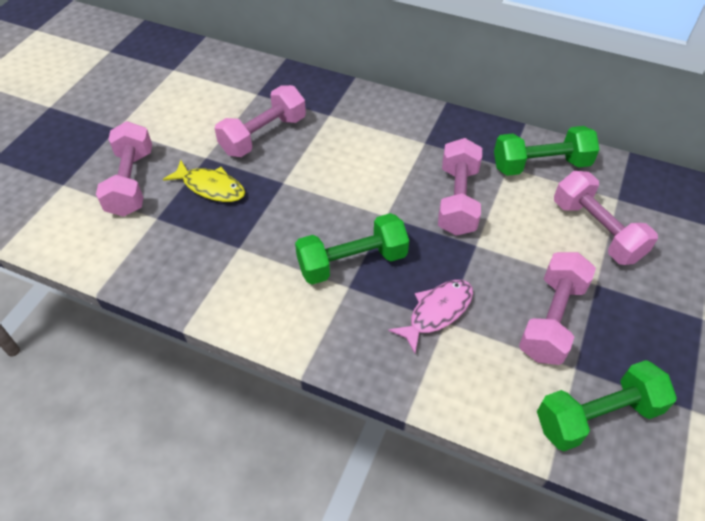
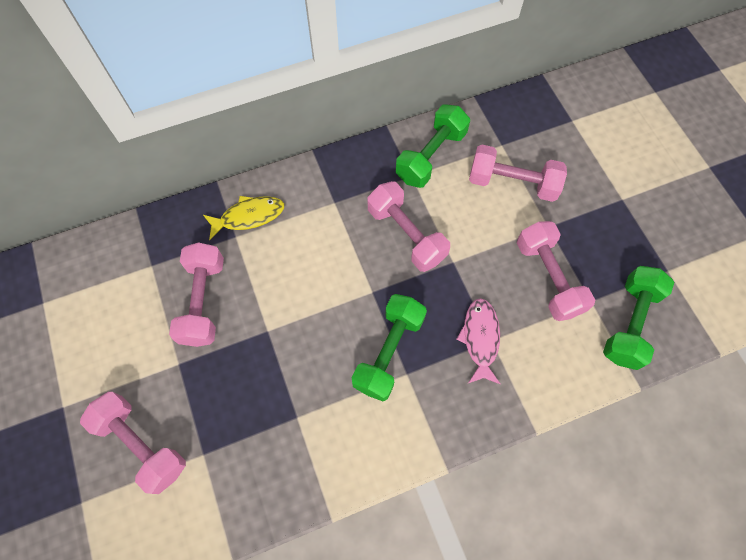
camera: 45 degrees left, 15 degrees up
yellow fish [163,160,245,202] -> yellow fish moved to [203,196,284,240]

